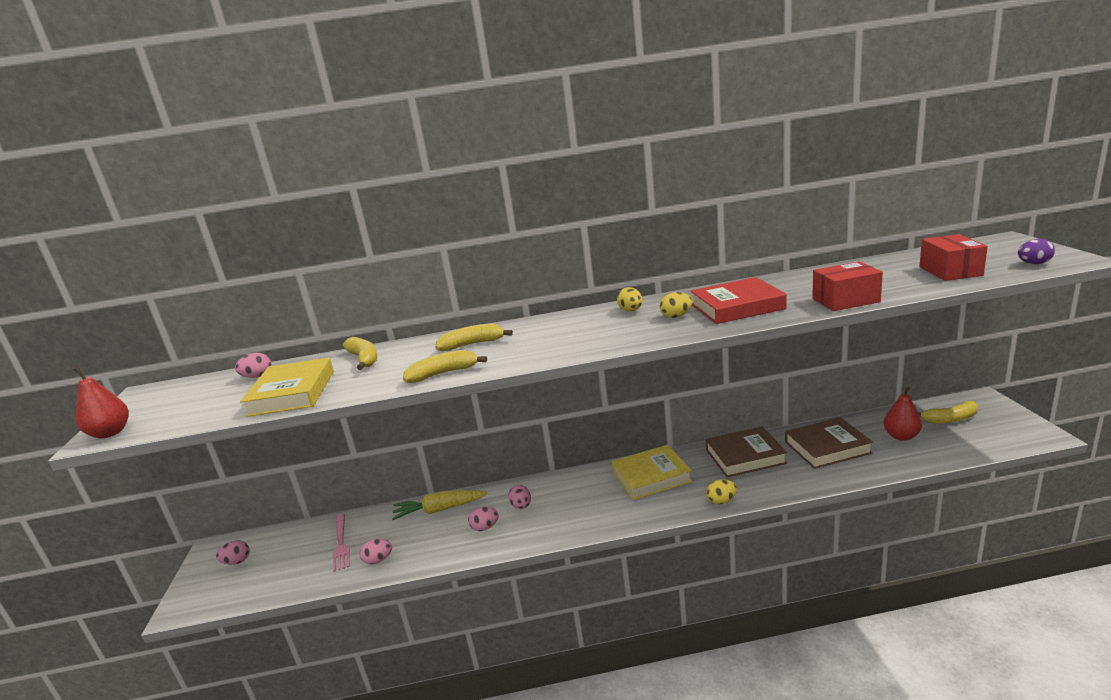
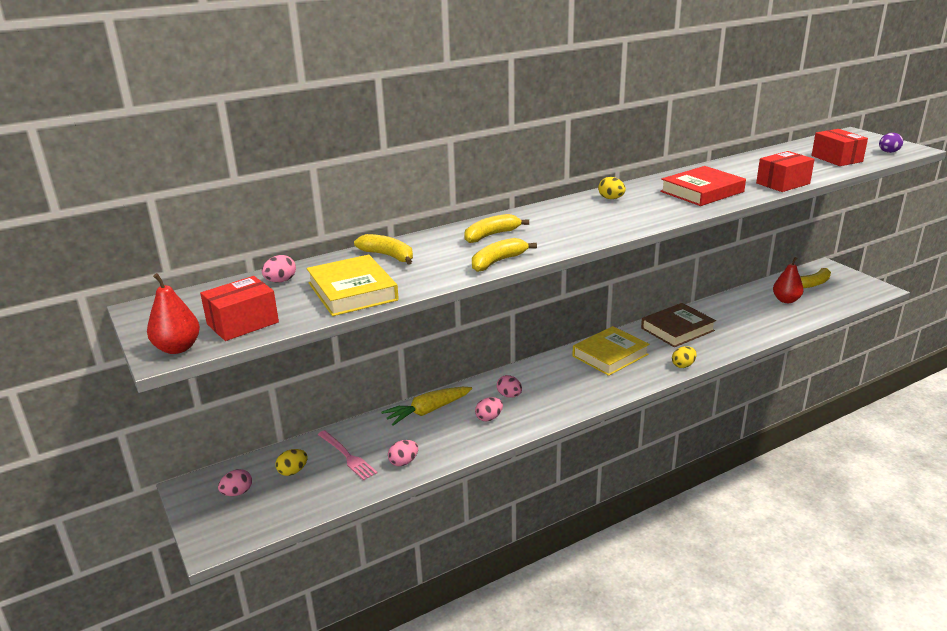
camera: 25 degrees left, 5 degrees up
yellow egg [660,292,693,318] -> yellow egg moved to [276,449,308,476]
brown book [785,417,873,469] -> none
none -> red box [200,276,279,341]

